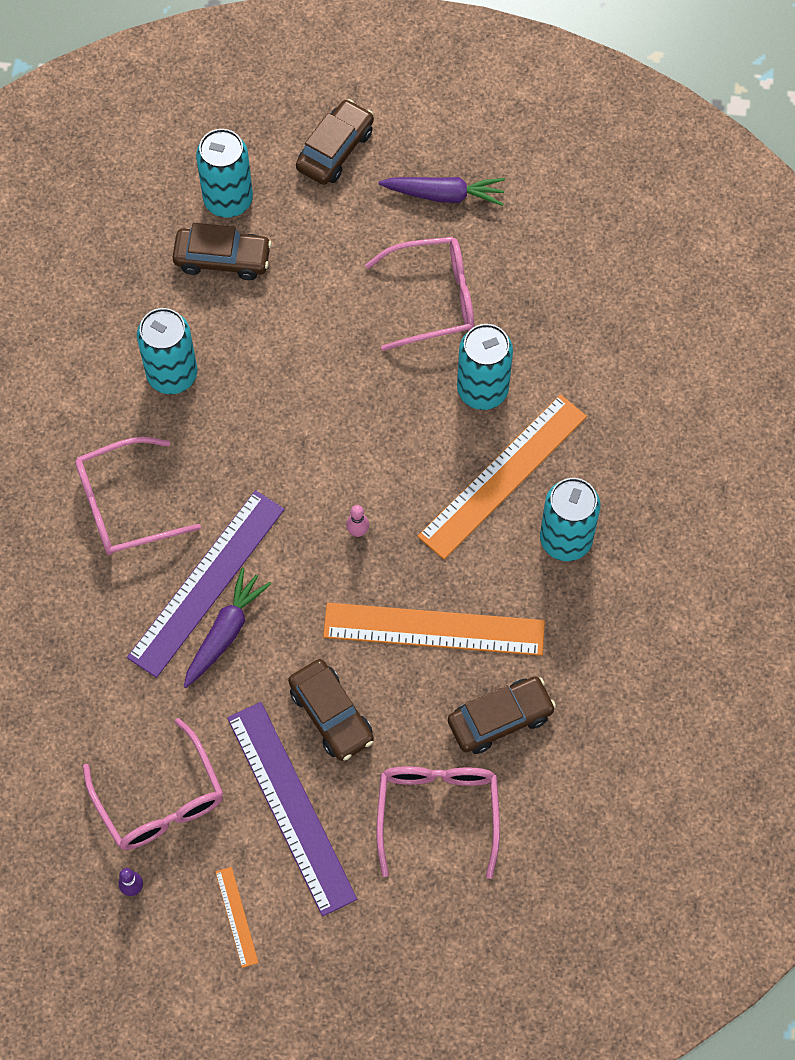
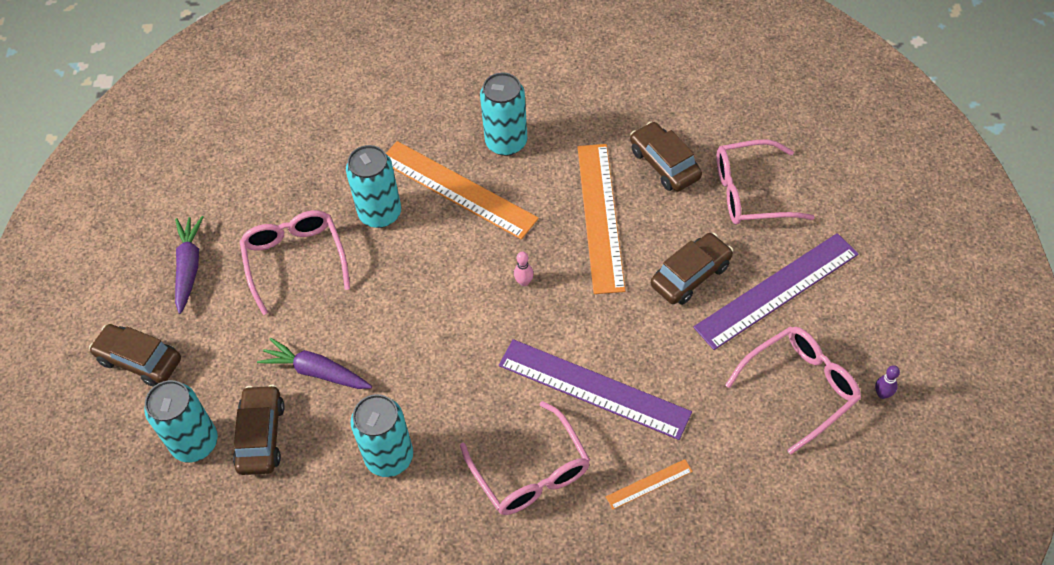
camera: 95 degrees left, 10 degrees down
purple carrot [184,568,271,688] -> purple carrot moved to [257,338,372,389]
orange ruler [215,867,258,968] -> orange ruler moved to [606,459,693,510]

